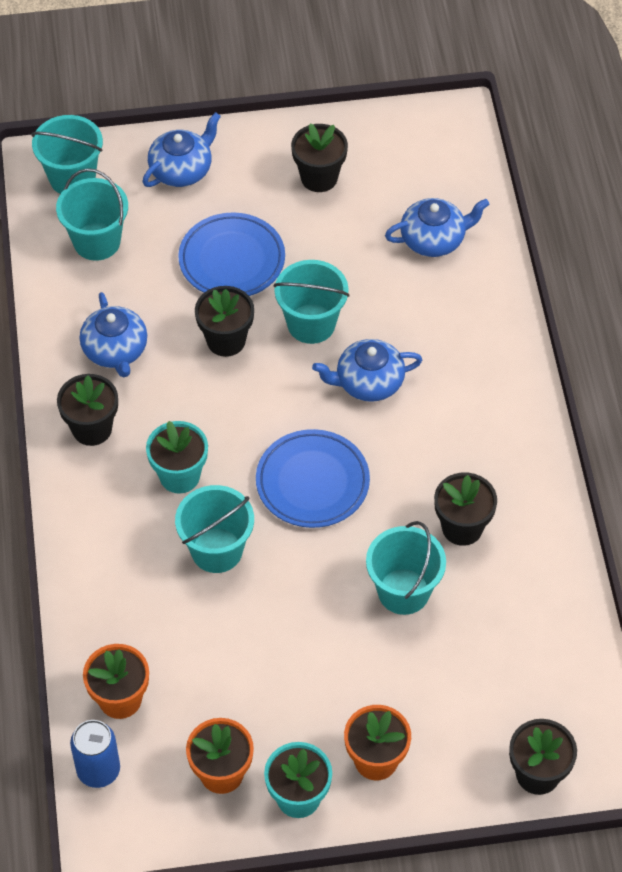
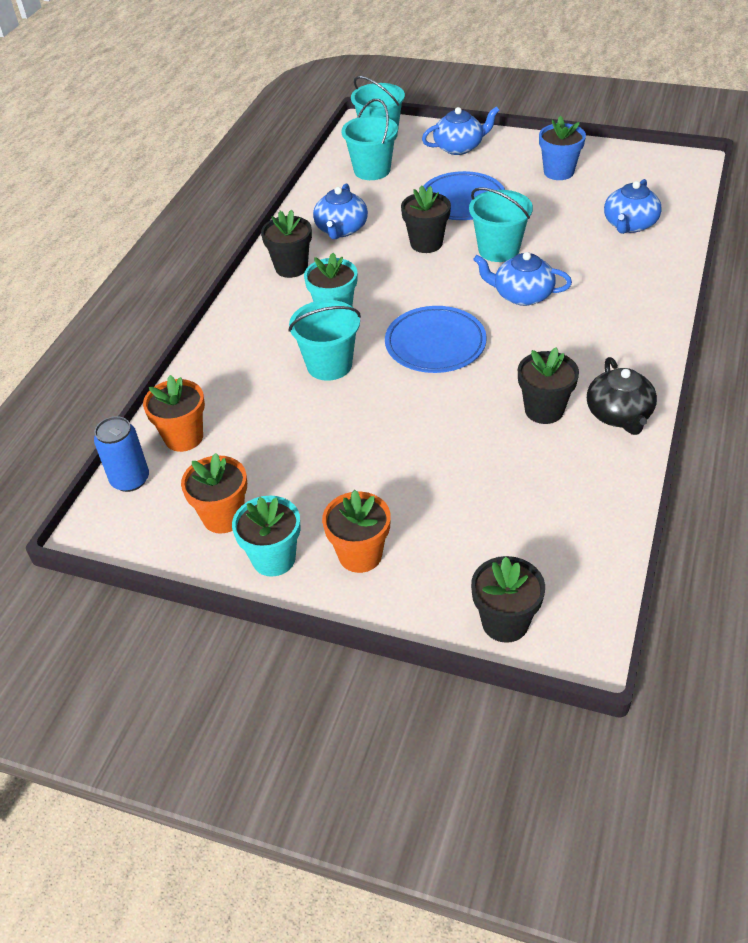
camera: 30 degrees right, 10 degrees down
black flower pot [291,123,348,192] -> blue flower pot [539,116,586,180]
turquoise bucket [366,521,446,615] -> none
blue teapot [385,198,489,257] -> blue teapot turned 105 degrees clockwise [604,179,662,234]
none -> black teapot [587,357,657,435]

